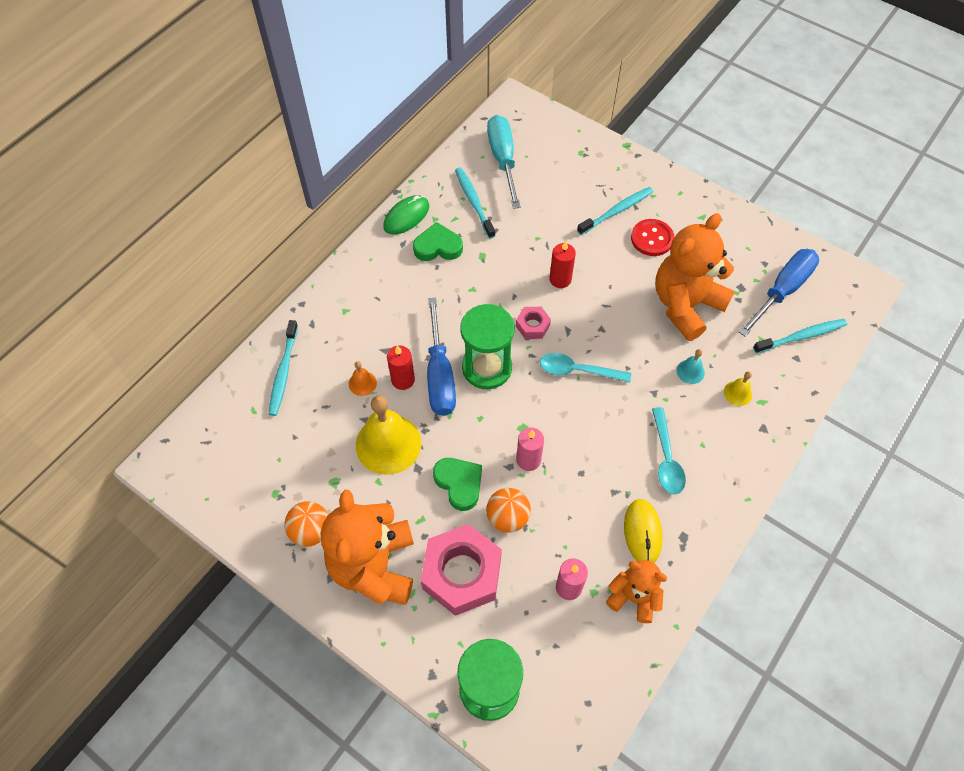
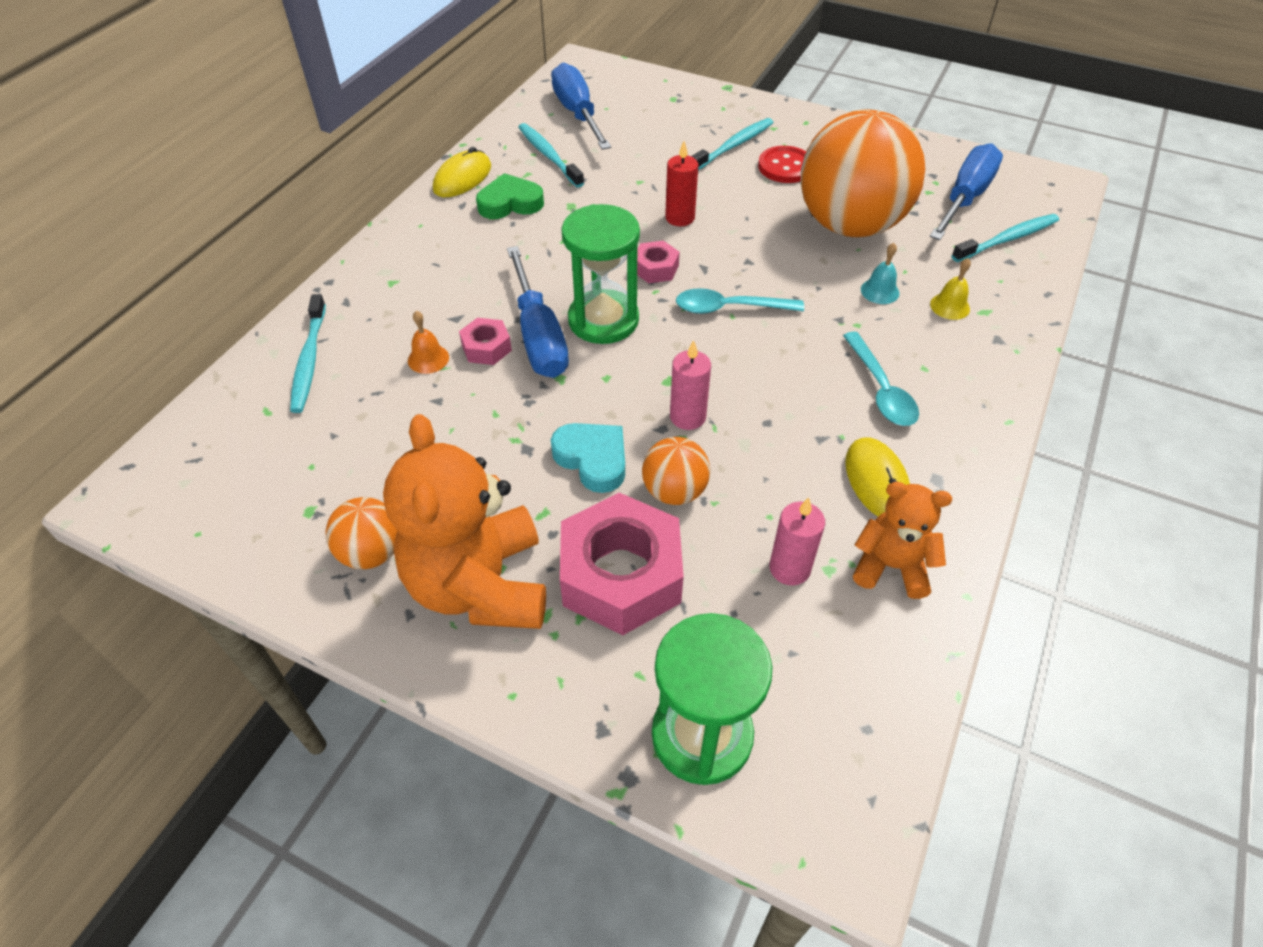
camera: 10 degrees left, 10 degrees down
yellow bell [356,395,421,475] -> none
green mouse [383,195,429,235] -> yellow mouse [433,147,491,197]
red candle [387,345,415,390] -> pink nut [459,318,512,365]
green heart [433,458,482,511] -> turquoise heart [551,423,625,493]
turquoise screwdriver [487,115,521,209] -> blue screwdriver [551,63,611,150]
orange teddy bear [655,213,735,341] -> orange ball [800,110,926,237]

